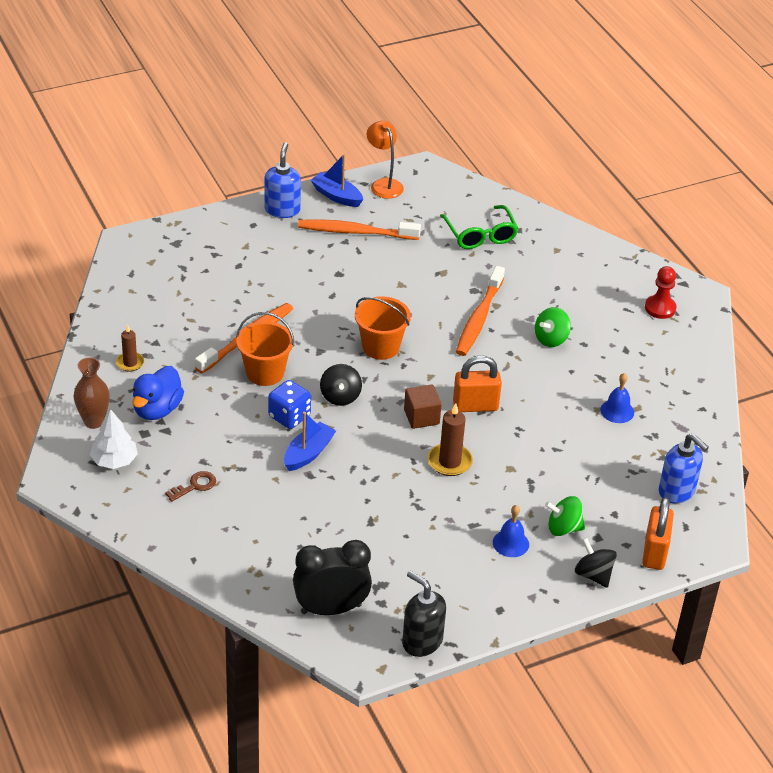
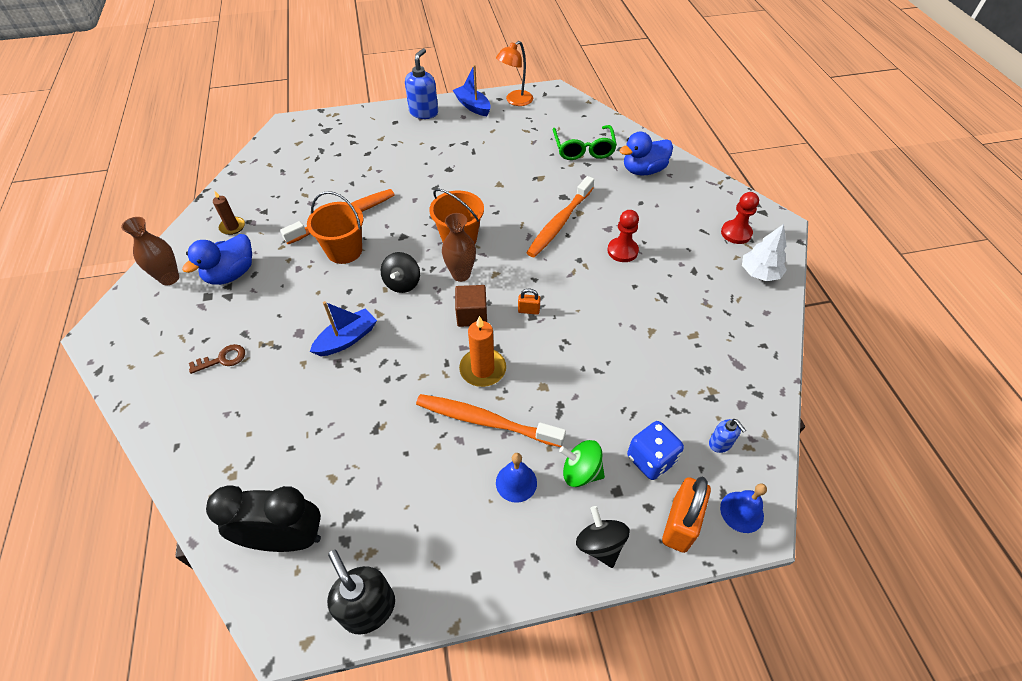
camera: 15 degrees right, 10 degrees up
white tree [90,409,138,469] -> white tree moved to [742,224,787,281]
blue dice [268,380,311,429] -> blue dice moved to [627,421,684,480]
orange toothbrush [298,219,421,240] -> orange toothbrush moved to [416,394,566,447]
orange lamp [367,121,404,199] -> orange lamp turned 120 degrees counterclockwise [496,41,533,106]
brown candle [428,403,473,476] -> orange candle [459,316,506,387]
orange padlock [453,355,502,412] -> orange padlock [518,289,541,315], size x0.48
green spinning top [535,307,571,347] -> red pawn [607,210,639,262]
blue bell [600,373,634,423] -> blue bell moved to [720,483,767,533]
blue soap dispenser [659,433,709,504] -> blue soap dispenser [709,419,746,453], size x0.55
none -> brown vase [442,213,476,282]
none -> blue duck [619,132,673,175]

